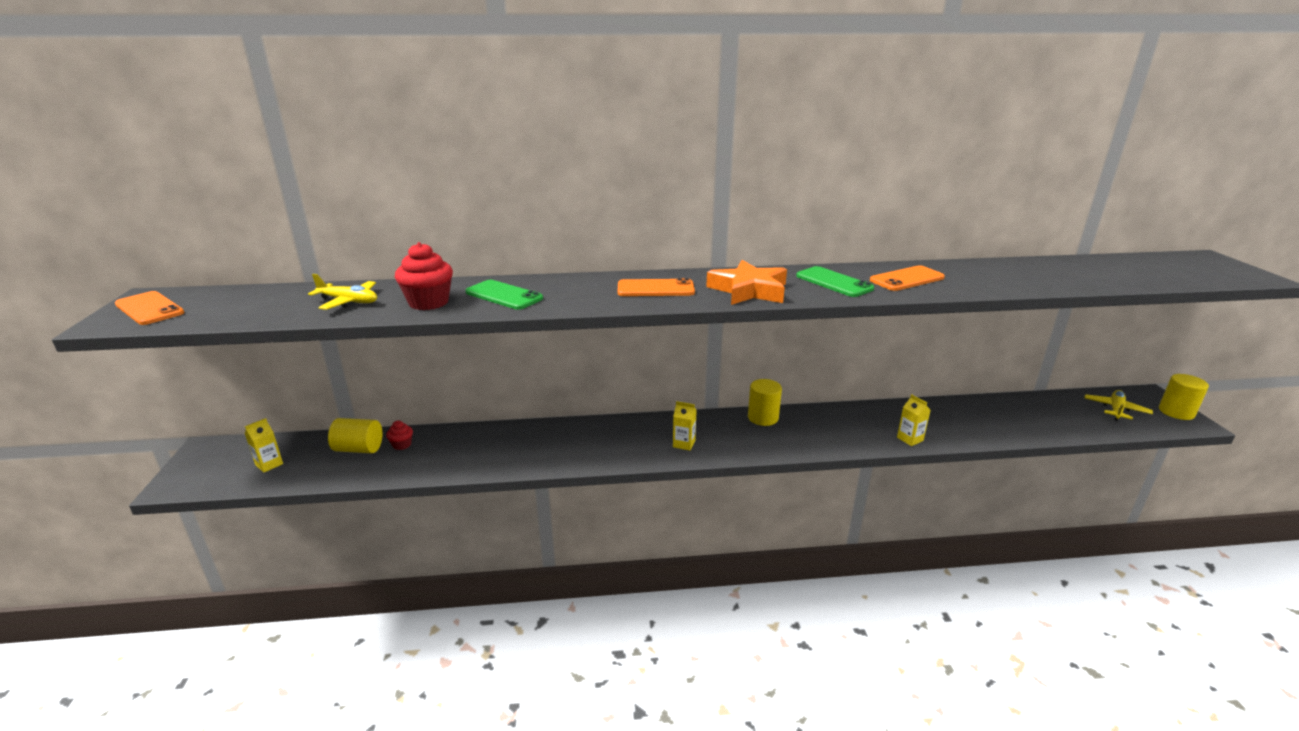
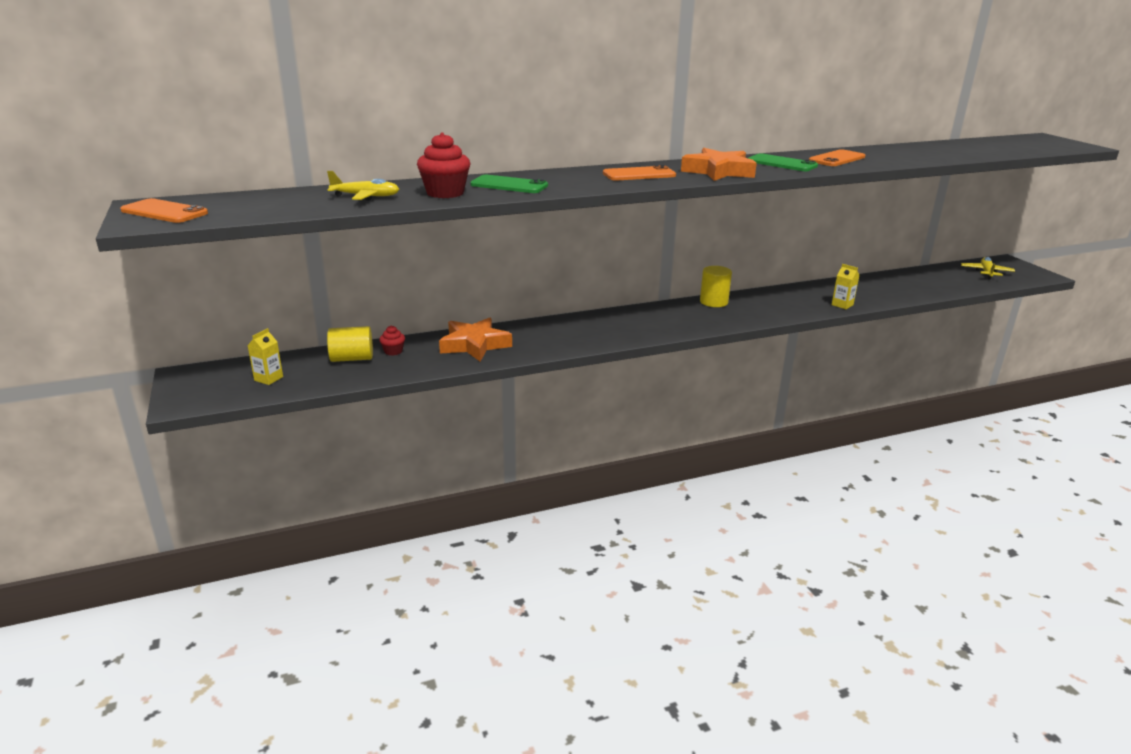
camera: 15 degrees left, 0 degrees up
yellow carton [673,401,697,451] -> none
yellow cylinder [1159,374,1209,420] -> none
none -> orange star [439,317,512,362]

